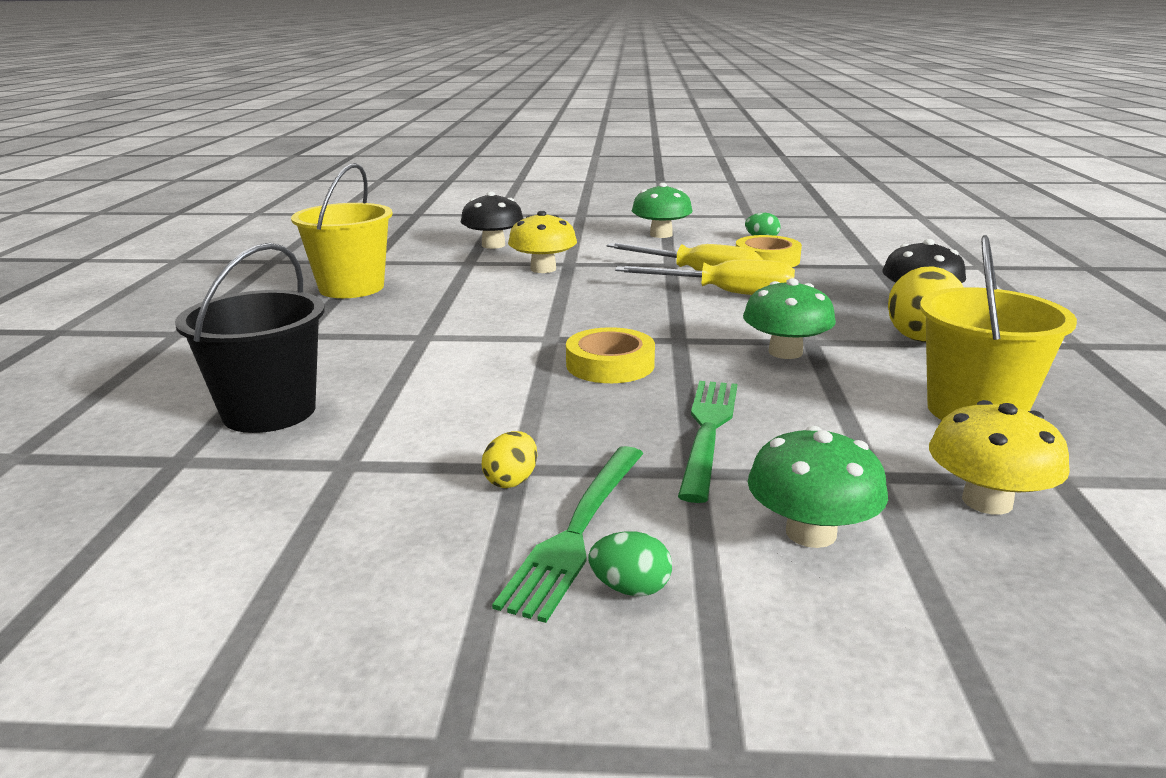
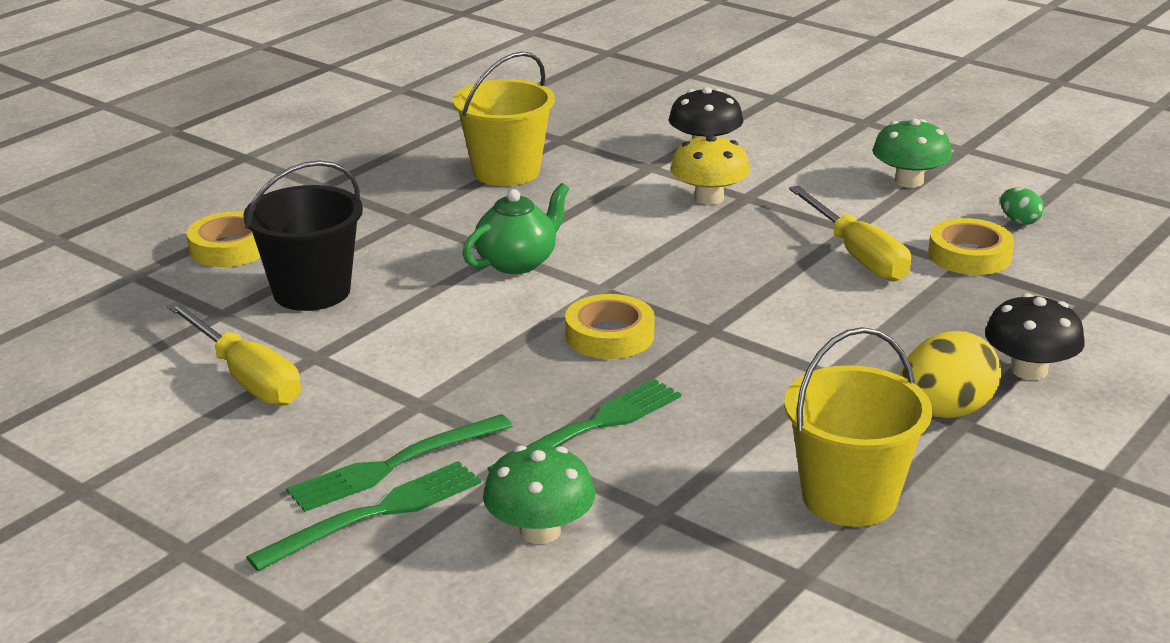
camera: 35 degrees right, 5 degrees up
yellow egg [482,431,537,488] -> none
green egg [588,531,672,596] -> green fork [246,461,481,571]
yellow screwdriver [615,259,795,295] -> yellow screwdriver moved to [167,302,301,405]
green mushroom [743,278,836,359] -> none
yellow mushroom [929,400,1070,515] -> none
none -> yellow tape [187,211,261,267]
none -> green teapot [462,183,569,274]

